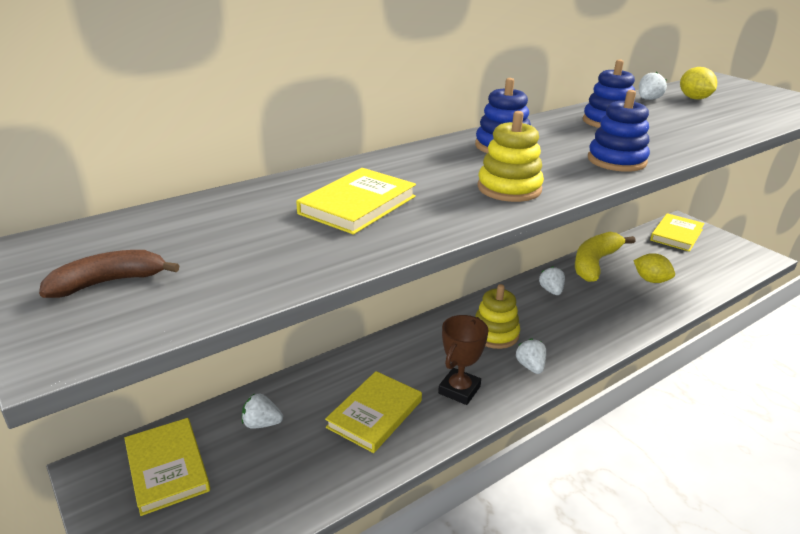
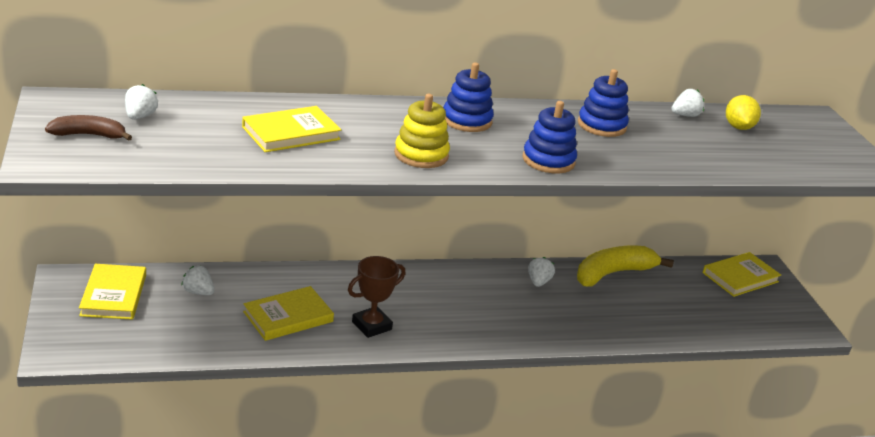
camera: 20 degrees right, 0 degrees up
yellow stacking toy [476,284,520,349] -> none
white strawberry [516,338,546,374] -> white strawberry moved to [125,84,158,120]
yellow lemon [633,253,675,283] -> none

